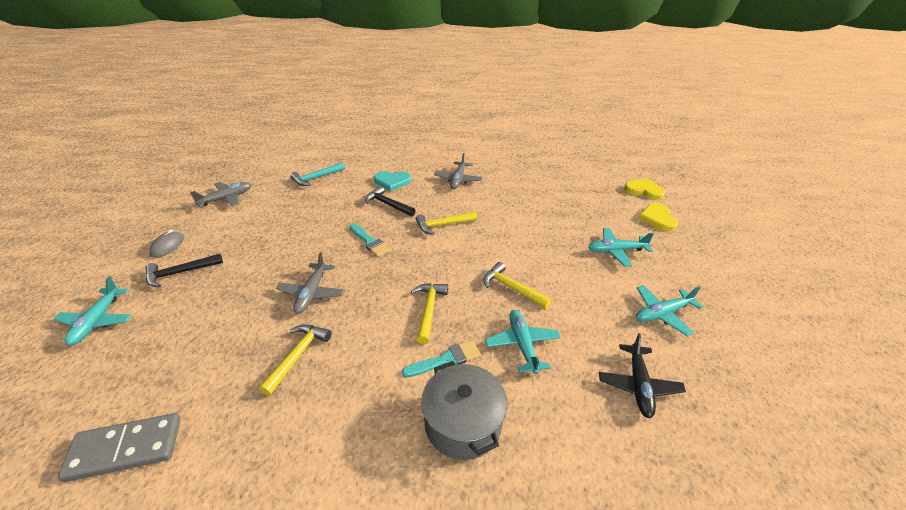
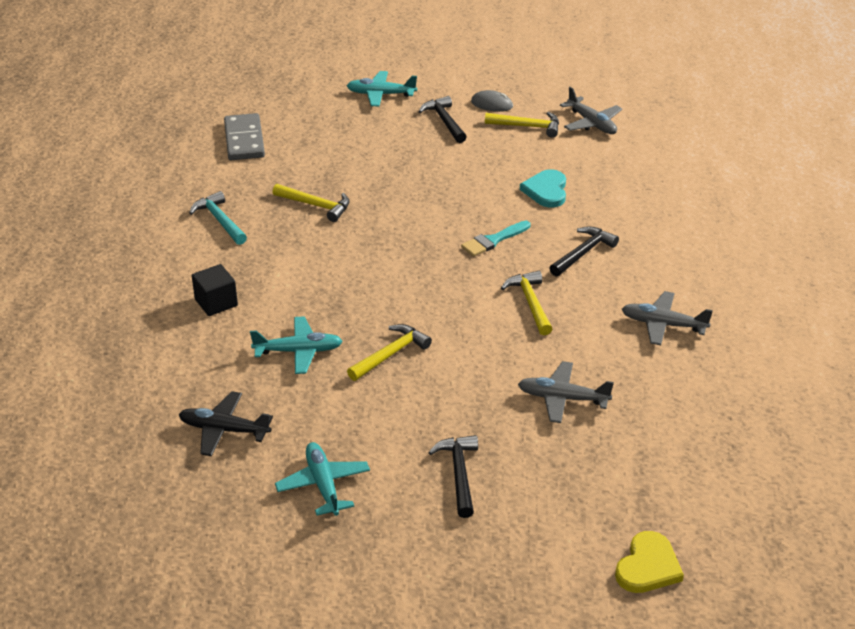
camera: 95 degrees right, 0 degrees up
grey plane [276,252,344,314] -> grey plane moved to [518,361,614,423]
turquoise hammer [290,162,345,186] -> turquoise hammer moved to [189,191,247,245]
turquoise heart [374,171,411,191] -> turquoise heart moved to [520,169,566,208]
turquoise brush [402,340,481,377] -> none
yellow hammer [411,283,448,344] -> yellow hammer moved to [485,112,559,138]
grey pot [421,361,507,460] -> black cube [192,264,238,316]
turquoise plane [588,228,654,267] -> black hammer [428,435,478,518]
yellow heart [638,203,678,231] -> none

